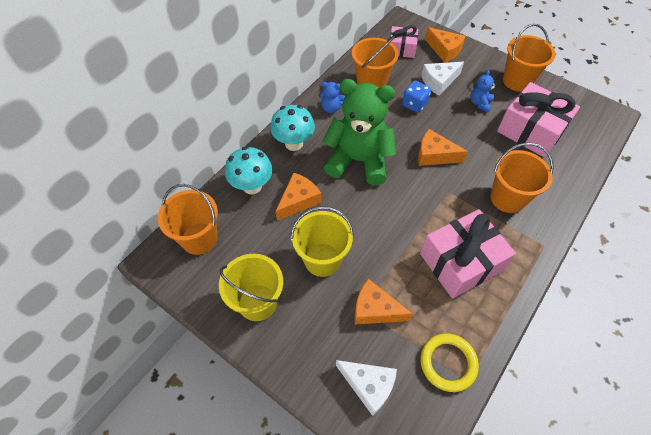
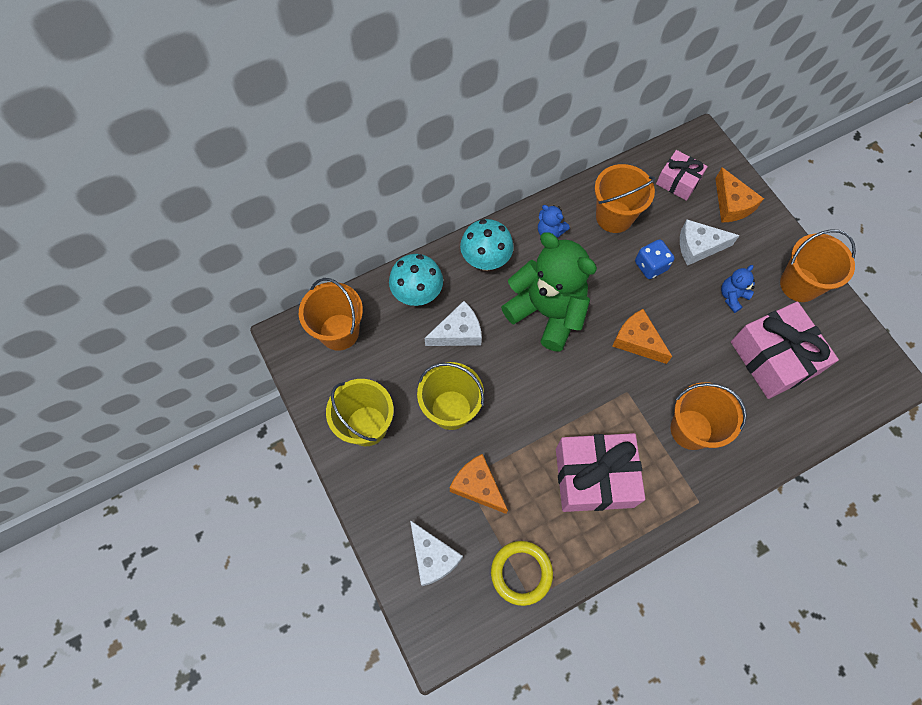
camera: 25 degrees right, 10 degrees up
orange cheese [276,172,321,221] -> white cheese [424,301,482,346]

